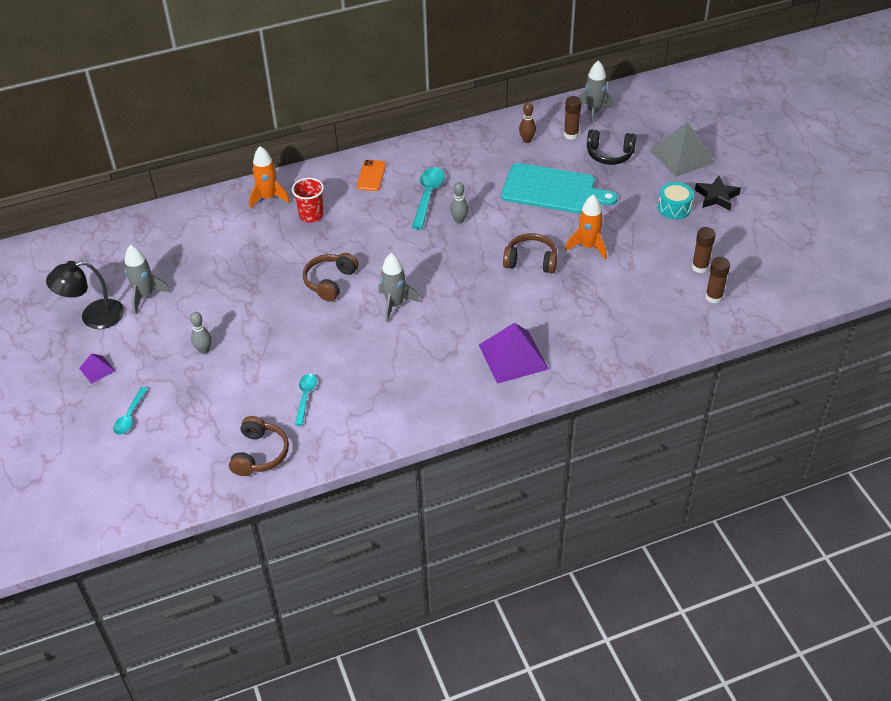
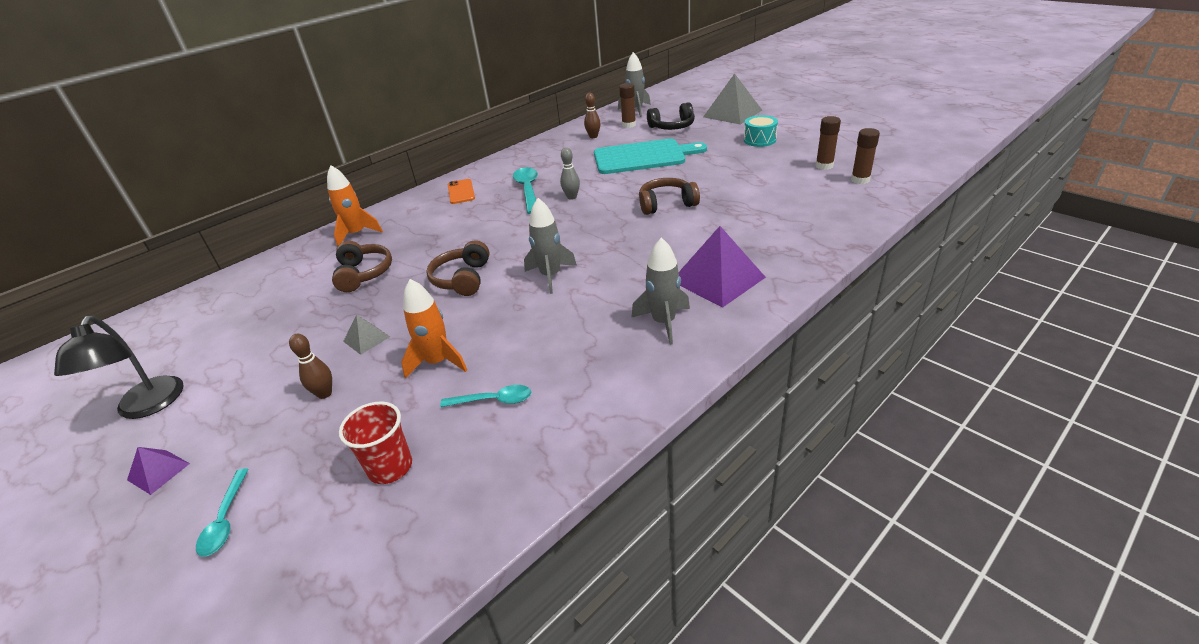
camera: 20 degrees left, 10 degrees down
black lamp [46,261,124,329] -> black lamp turned 60 degrees counterclockwise [54,316,184,419]
grey rocket [125,245,170,314] -> grey rocket moved to [631,237,690,345]
grey bowling pin [190,312,212,354] -> brown bowling pin [289,334,332,399]
brown headphones [229,416,289,476] -> brown headphones moved to [332,241,392,292]
red cup [292,178,324,223] -> red cup moved to [339,402,412,484]
turquoise spoon [295,374,317,426] -> turquoise spoon turned 105 degrees clockwise [440,385,532,407]
orange rocket [565,195,607,259] -> orange rocket moved to [401,279,467,378]
black star [695,176,741,211] -> none
none -> grey pyramid [343,315,390,355]

